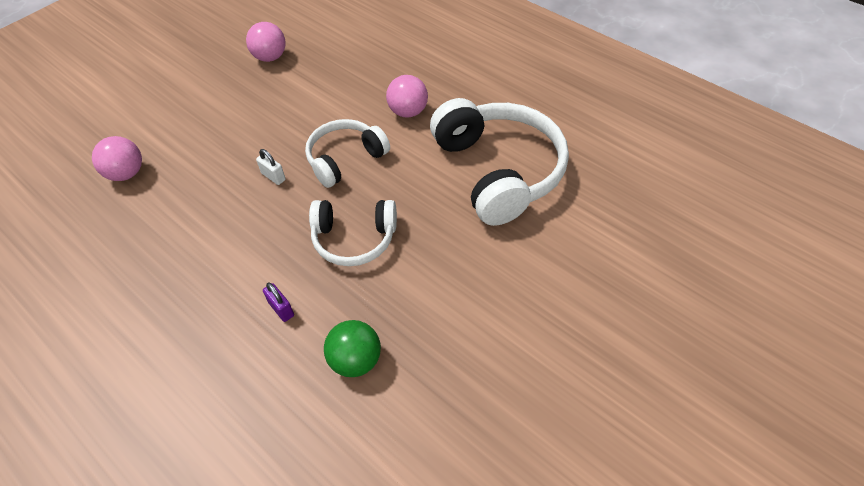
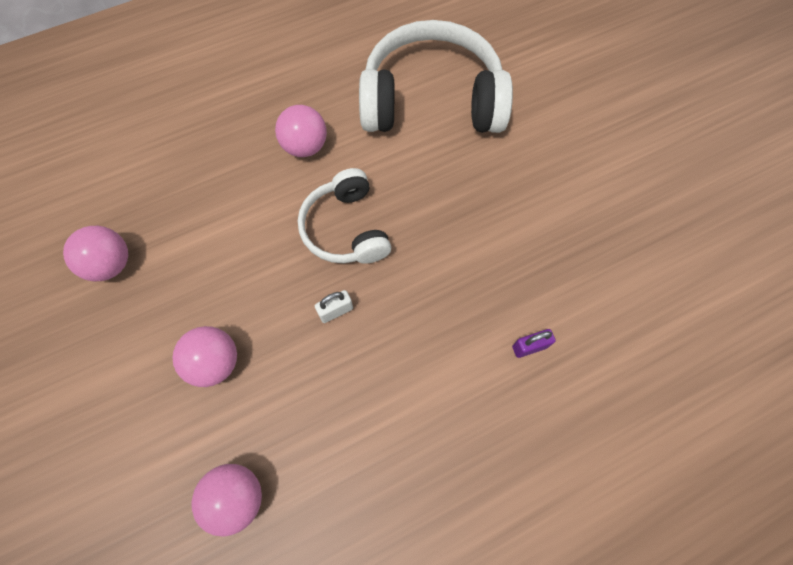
camera: 70 degrees left, 15 degrees up
white headphones [309,200,397,266] -> none
green ball [324,320,381,377] -> none
none -> pink ball [172,326,237,387]

